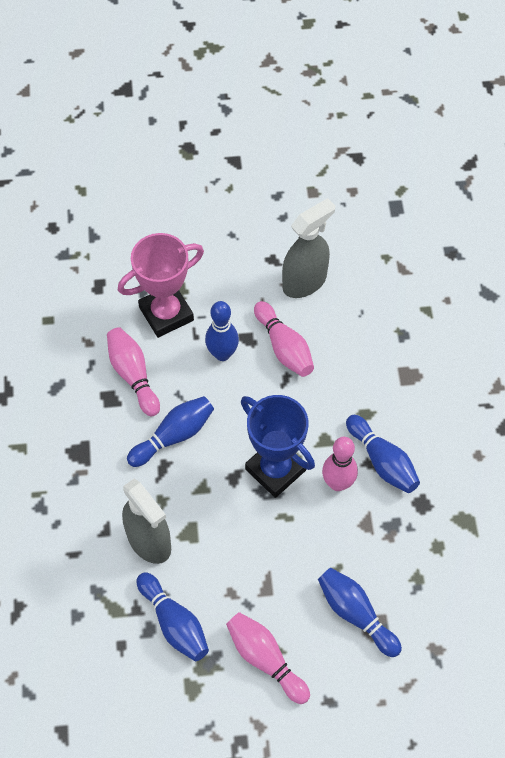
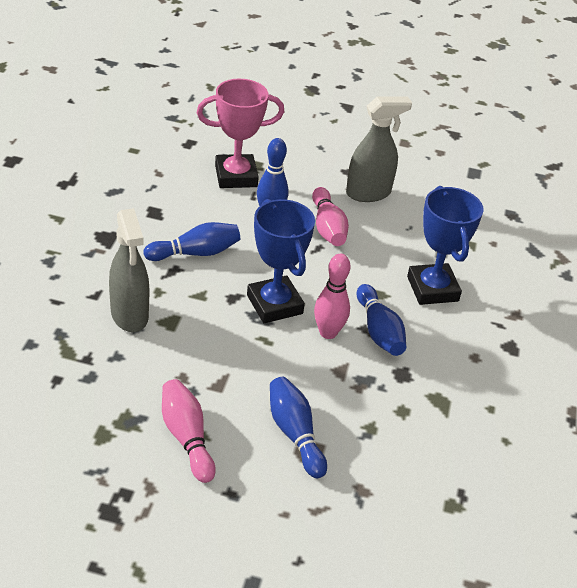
camera: 15 degrees right, 20 degrees down
pink bowling pin [107,327,160,416] -> none
blue bowling pin [137,572,209,661] -> none
none -> blue trophy [407,186,484,305]

